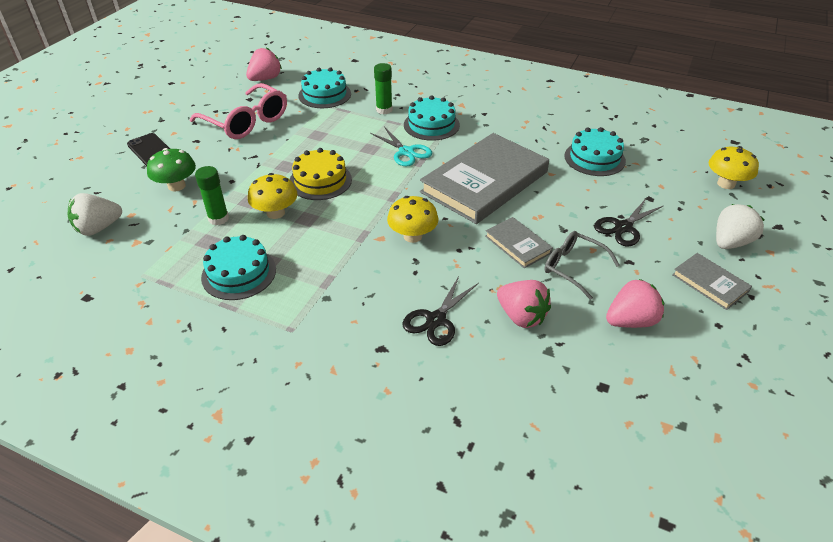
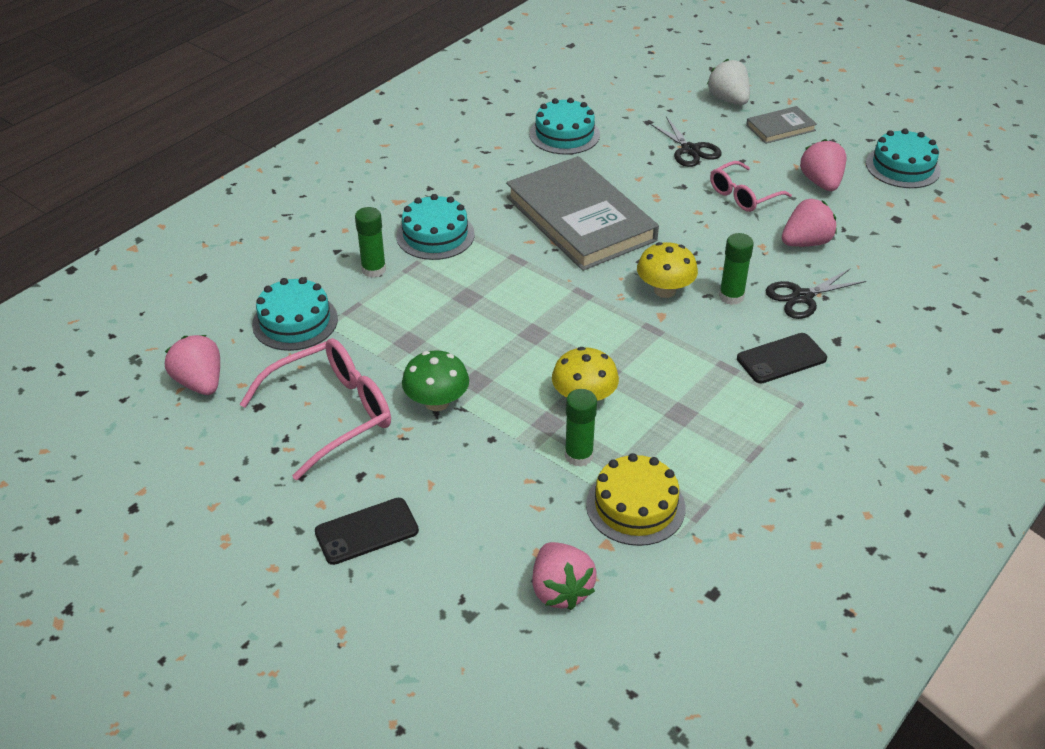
camera: 75 degrees left, 0 degrees up
white strawberry [68,193,122,236] -> pink strawberry [532,542,597,610]
green mushroom [147,148,196,192] -> green mushroom moved to [402,350,469,411]
turquoise cake [201,235,276,300] -> turquoise cake moved to [866,128,941,188]
yellow cake [290,148,352,200] -> yellow cake moved to [586,453,685,546]
turquoise scissors [370,127,432,166] -> none
black scissors [402,276,479,346] -> black scissors turned 105 degrees clockwise [766,269,866,319]
grey book [485,217,553,268] -> none
grey glasses [544,231,620,300] -> pink glasses [710,161,792,212]
yellow mushroom [709,146,759,189] -> none
none -> green glue stick [719,233,754,305]
none -> black phone [737,333,827,383]

